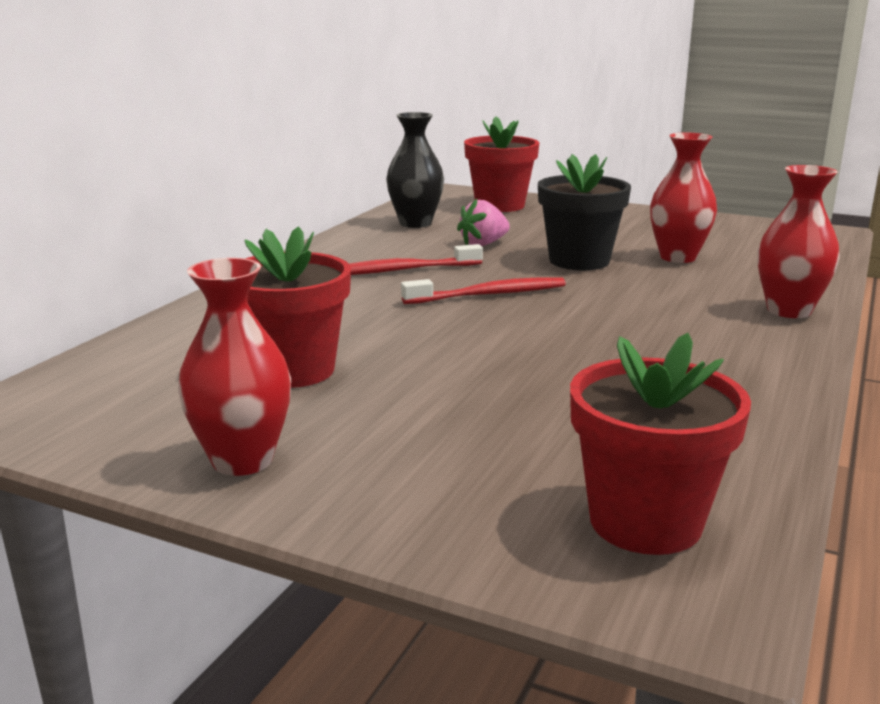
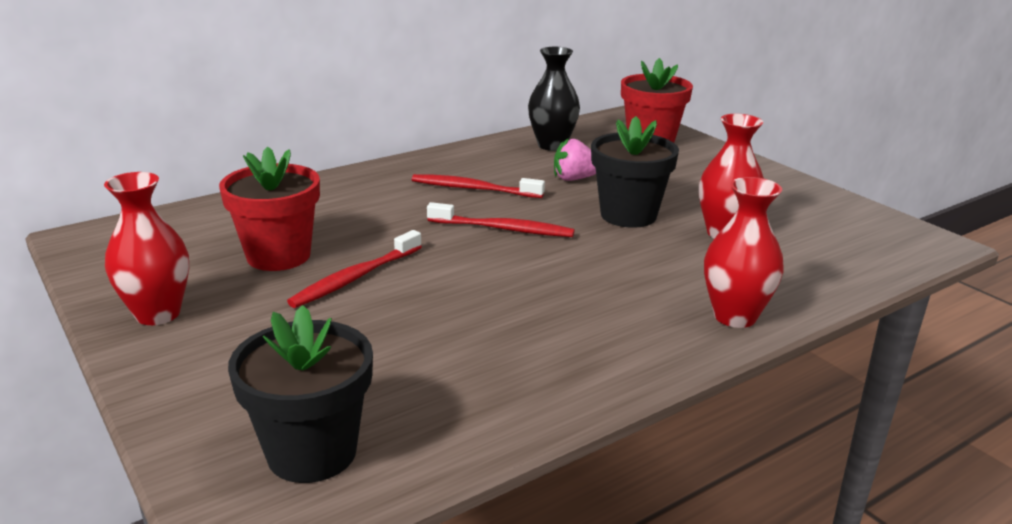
camera: 30 degrees right, 5 degrees up
red flower pot [570,333,751,555] -> black flower pot [228,305,373,483]
none -> red toothbrush [287,230,422,308]

